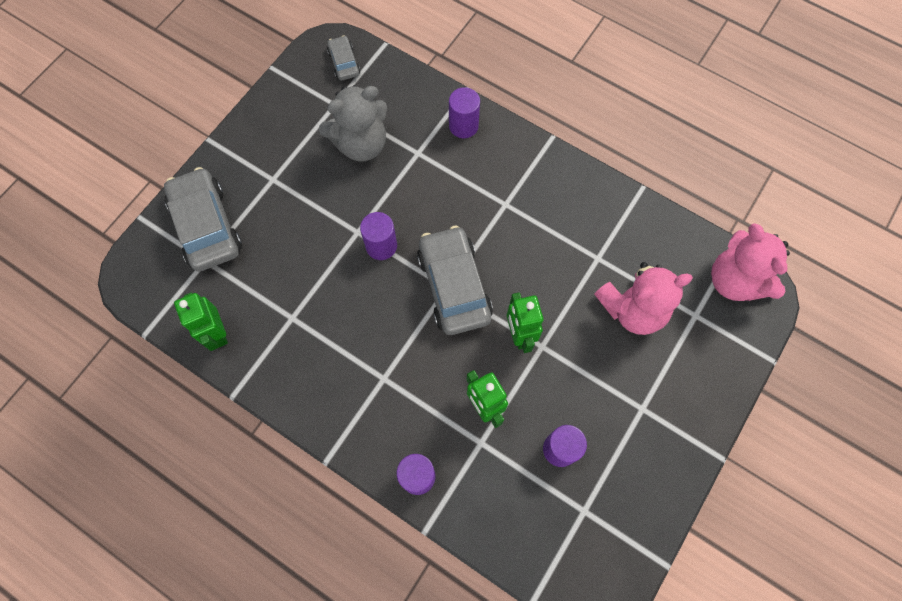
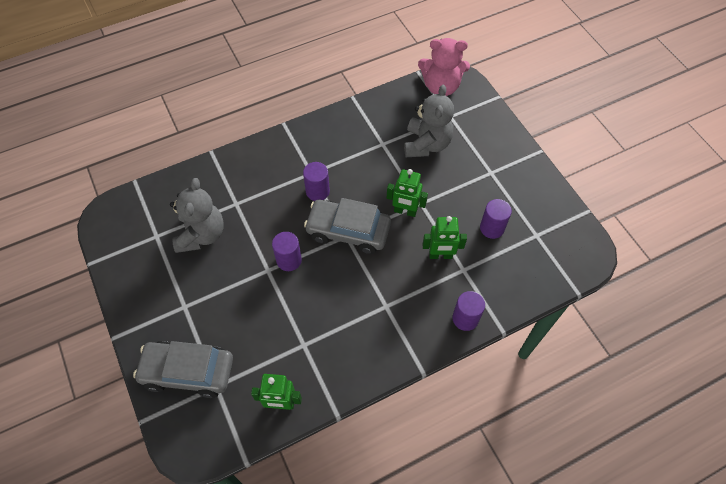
camera: 60 degrees left, 10 degrees down
grey car [327,35,360,80] -> none
purple cylinder [449,87,480,138] -> purple cylinder moved to [303,162,330,201]
pink teddy bear [594,262,693,335] -> grey teddy bear [404,85,454,157]

